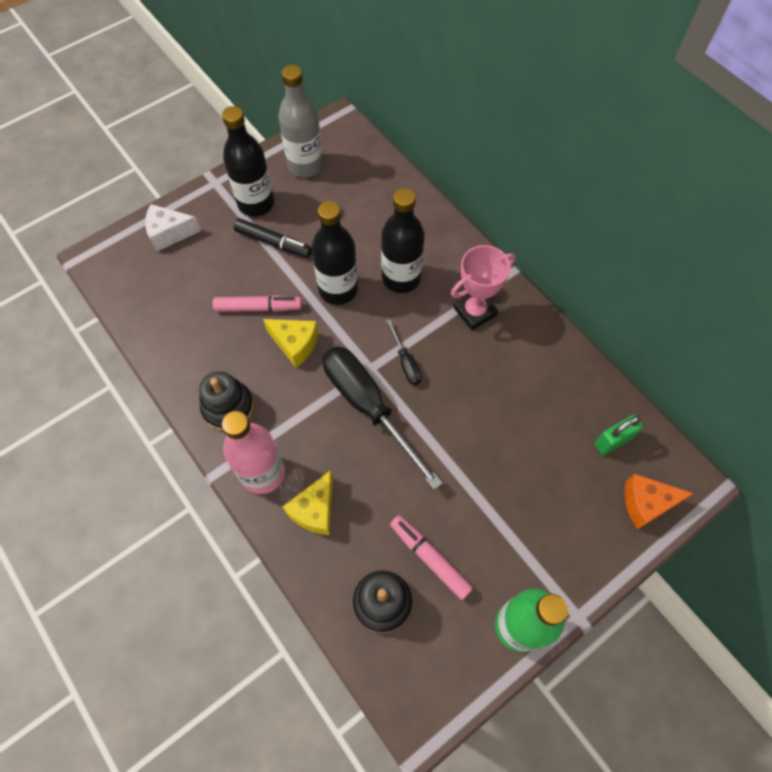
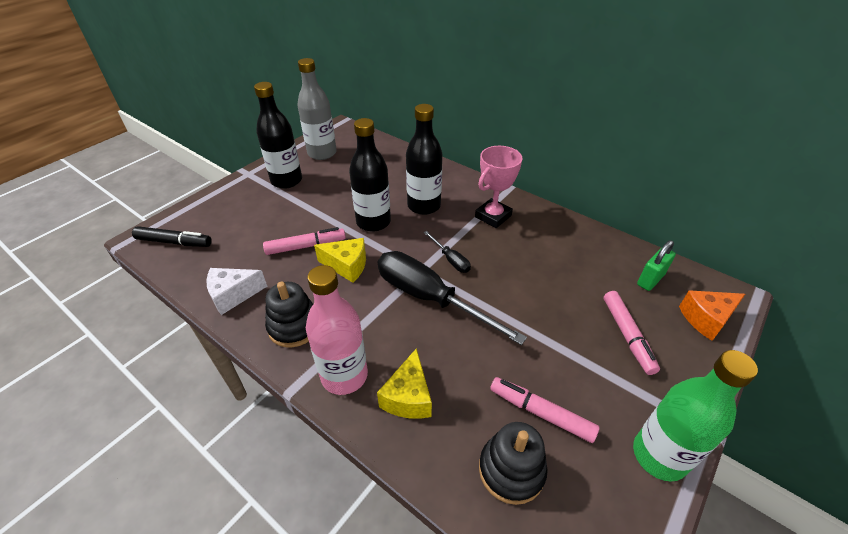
camera: 15 degrees left, 20 degrees down
white cheese [145,204,201,252] -> white cheese moved to [206,268,267,315]
black marker [234,218,312,258] -> black marker moved to [132,226,212,247]
none -> pink marker [604,291,660,375]

